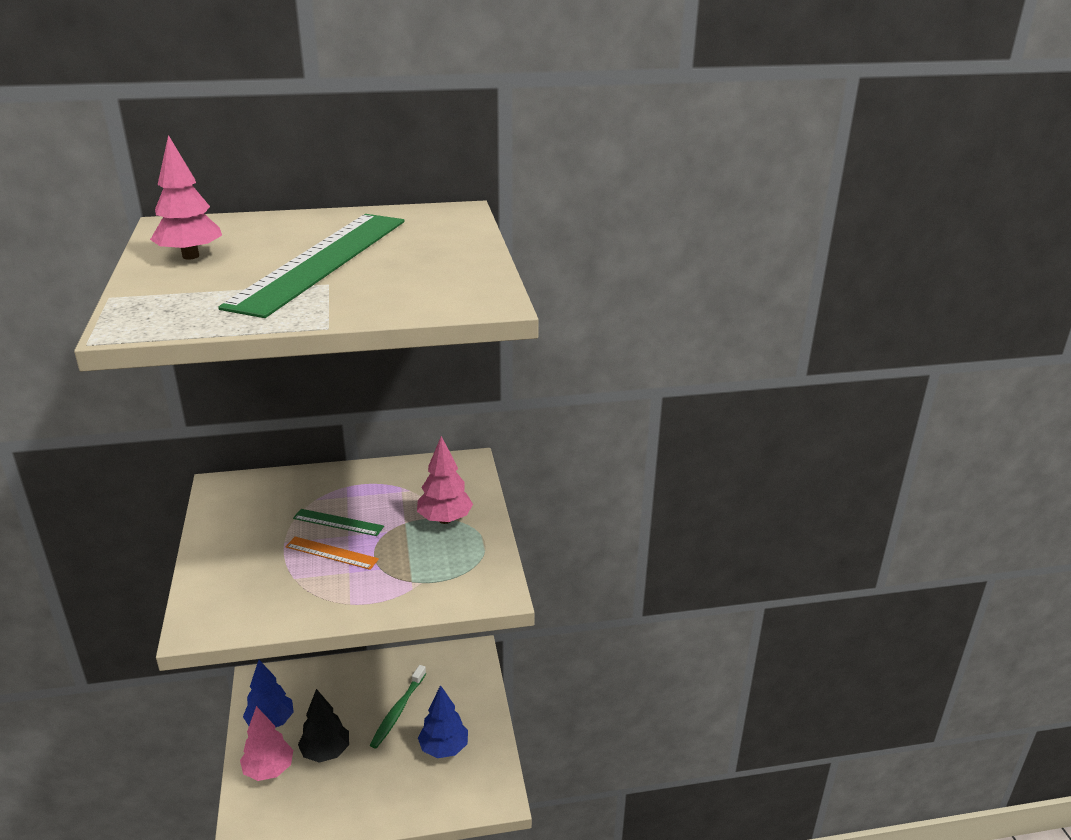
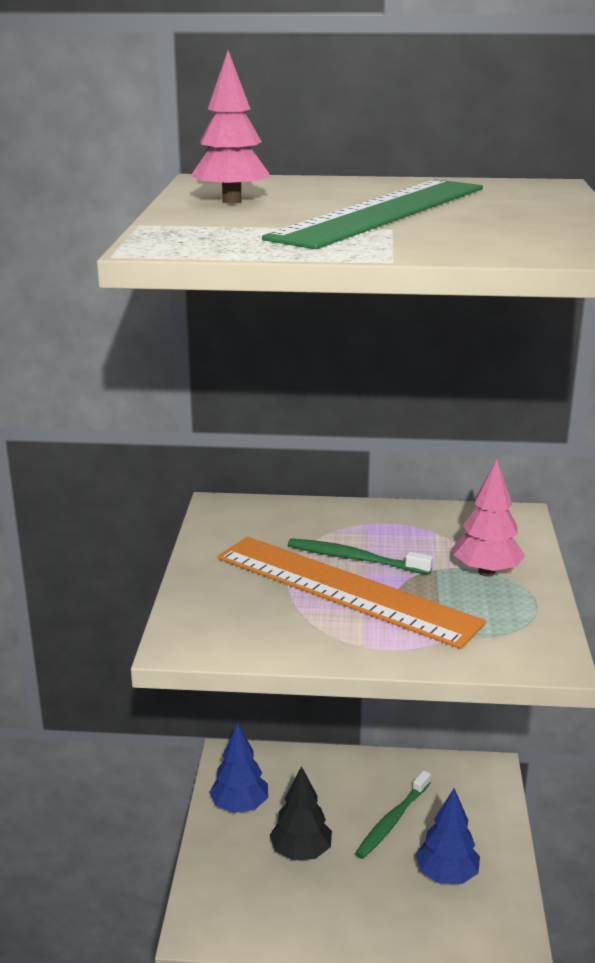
camera: 15 degrees right, 5 degrees down
pink tree [240,706,293,781] -> none
orange ruler [285,537,379,570] -> orange ruler [217,537,486,649], size x2.40
green ruler [293,509,384,536] -> green toothbrush [288,538,433,575]

